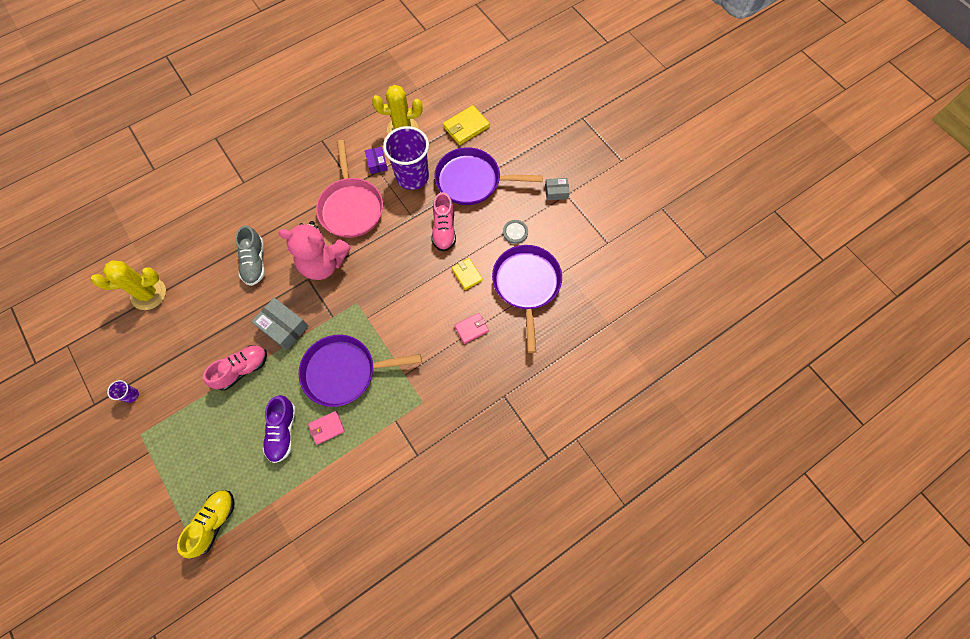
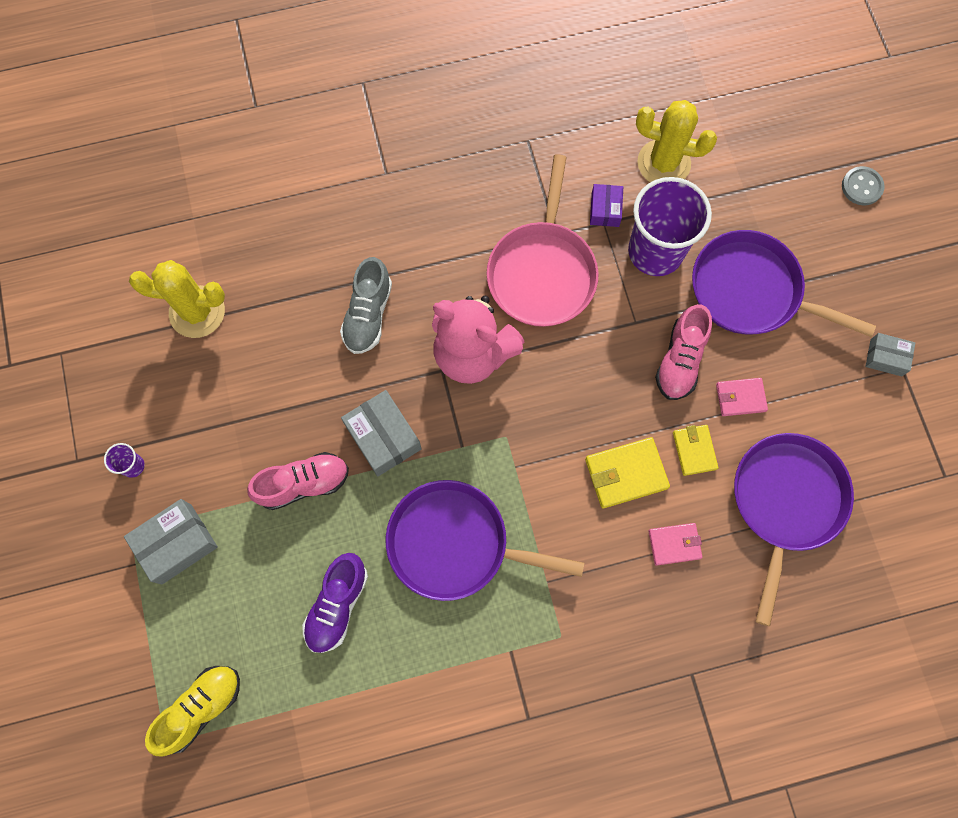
camera: 20 degrees right, 5 degrees up
pink wallet [308,411,345,445] -> pink wallet moved to [716,378,768,416]
yellow wallet [443,105,490,145] -> yellow wallet moved to [585,437,670,508]
grey button [503,220,528,244] -> grey button moved to [842,166,885,205]
none -> grey box [124,499,218,585]

